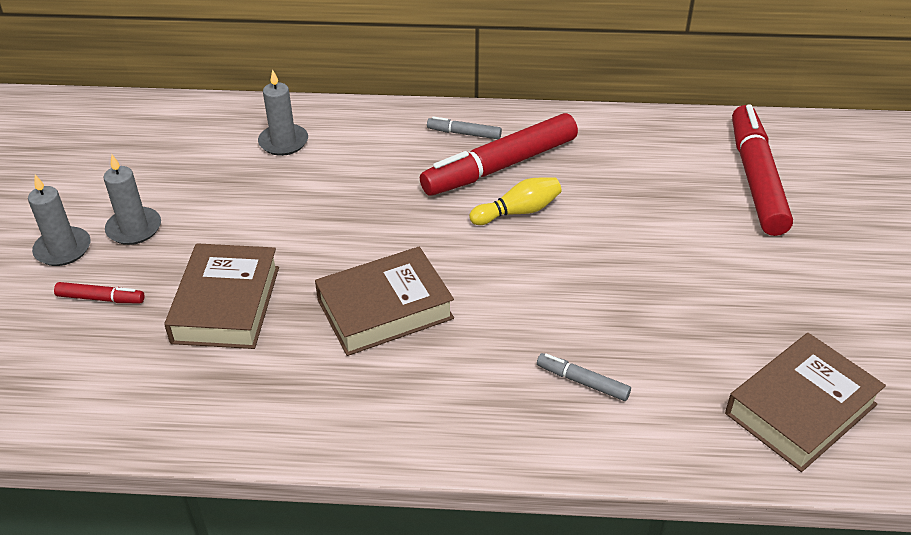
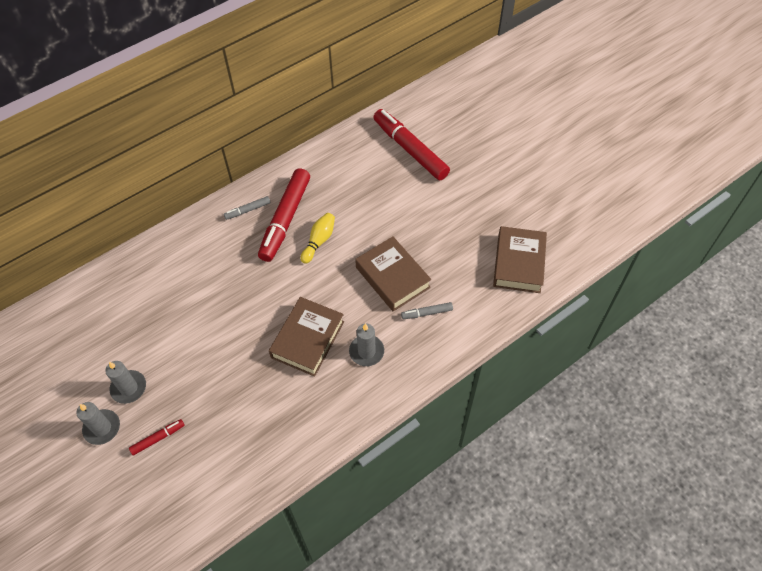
camera: 40 degrees left, 15 degrees up
brown book [164,243,279,349] -> brown book moved to [355,236,431,312]
grey candle [258,70,308,156] -> grey candle moved to [349,323,384,366]

